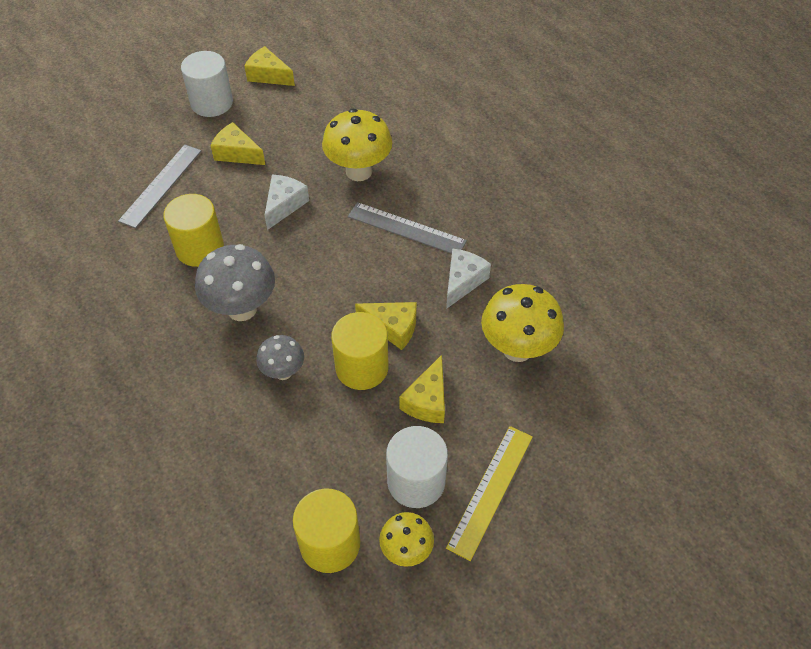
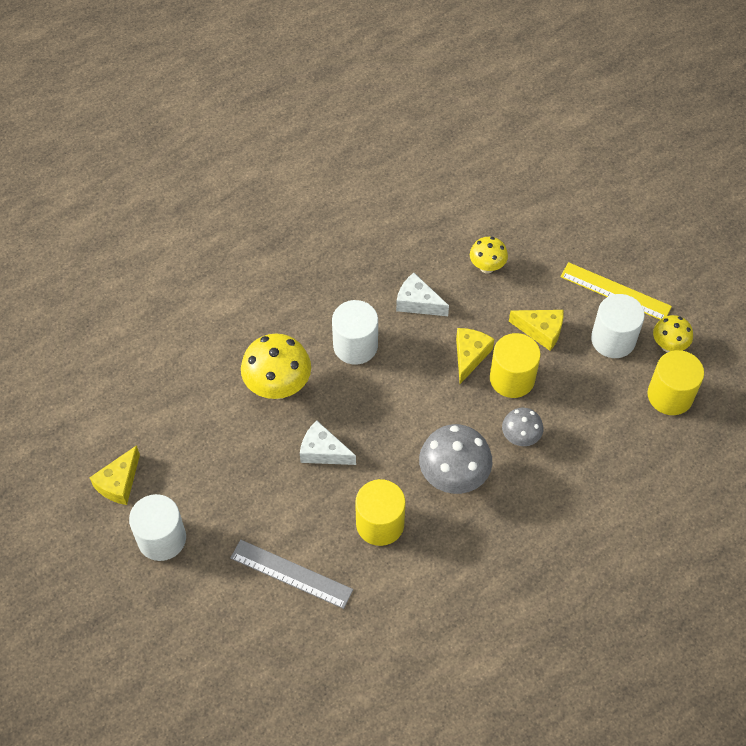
camera: 90 degrees left, 5 degrees up
yellow cheese [210,122,265,165] -> none
grey ruler [348,202,467,254] -> white cylinder [332,300,378,365]
yellow mushroom [481,284,564,362] -> yellow mushroom [470,237,508,274], size x0.58

